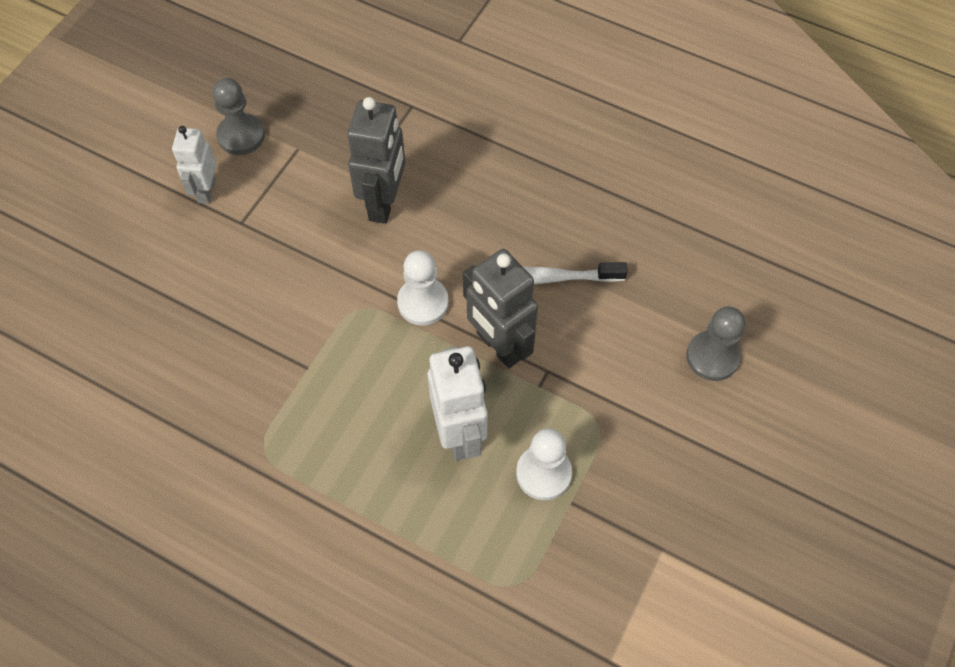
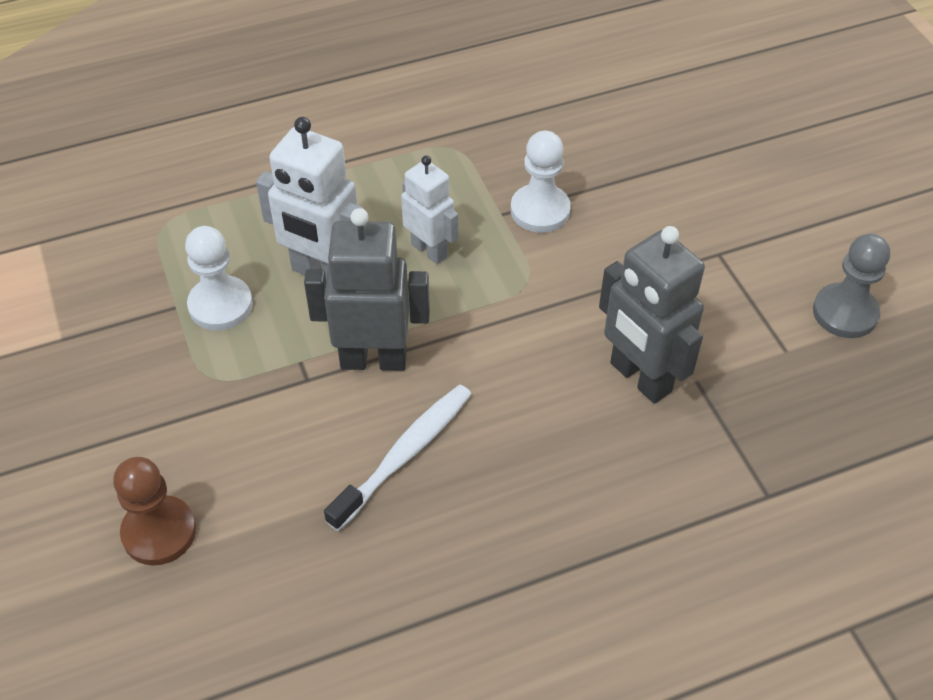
camera: 130 degrees right, 10 degrees down
white robot [172,126,216,204] -> white robot moved to [401,155,458,264]
white pawn [397,250,449,326] -> white pawn moved to [511,131,571,233]
grey pawn [686,307,745,381] -> brown pawn [113,457,196,565]

